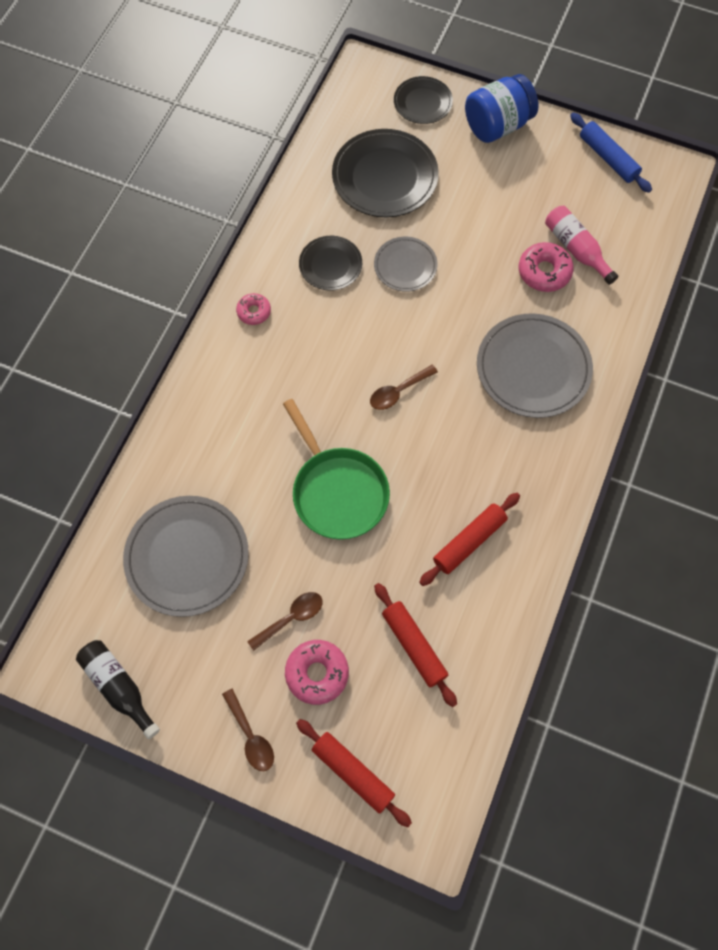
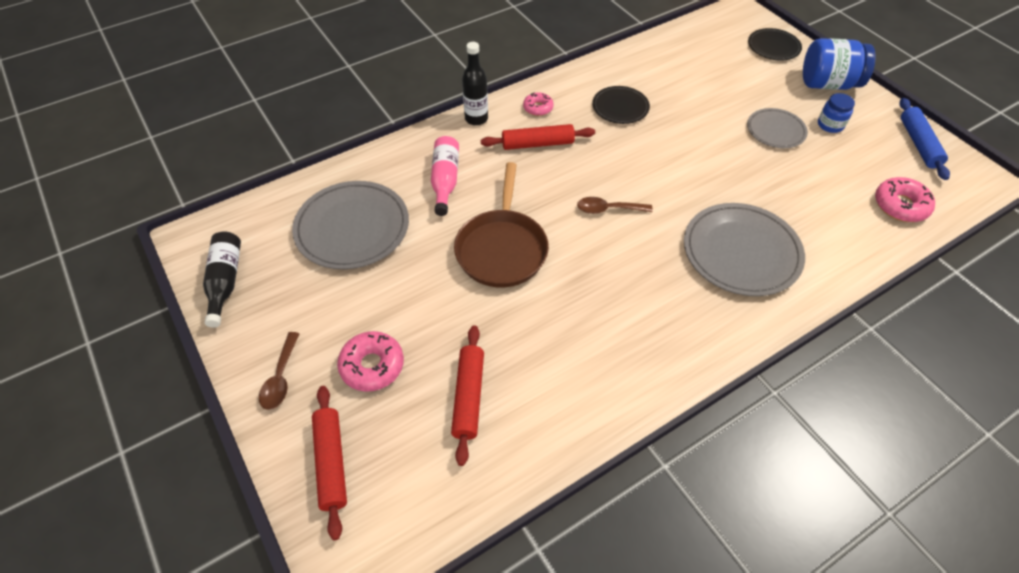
camera: 35 degrees right, 15 degrees down
brown spoon [247,592,323,651] -> none
green pan [283,399,390,540] -> brown pan [454,162,549,287]
black plate [332,129,439,217] -> none
grey plate [374,237,438,292] -> grey plate moved to [747,108,808,148]
red rolling pin [419,493,520,586] -> red rolling pin moved to [481,124,595,150]
pink donut [519,242,574,292] -> pink donut moved to [875,177,935,222]
pink bottle [545,206,618,285] -> pink bottle moved to [431,136,459,216]
none -> black bottle [462,42,488,126]
none -> blue jar [818,93,855,133]

